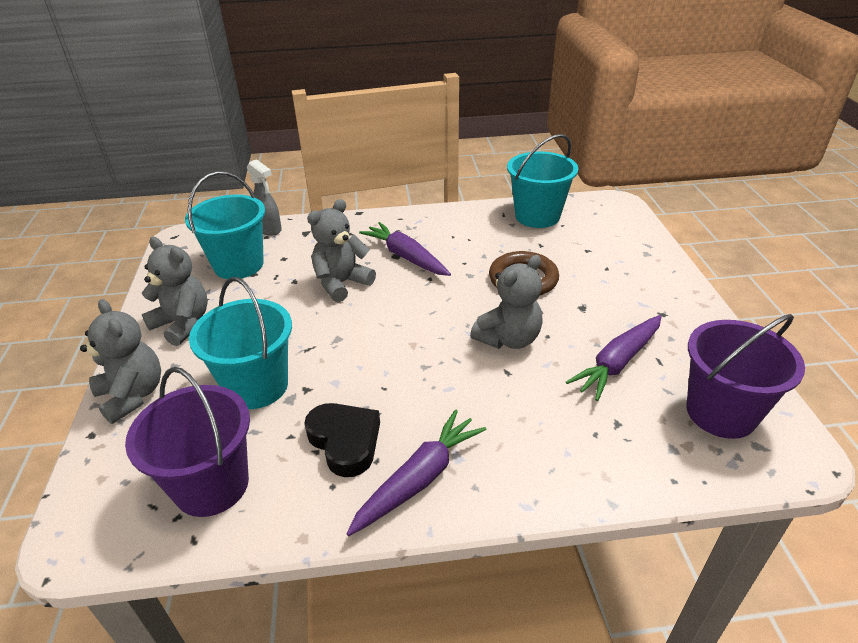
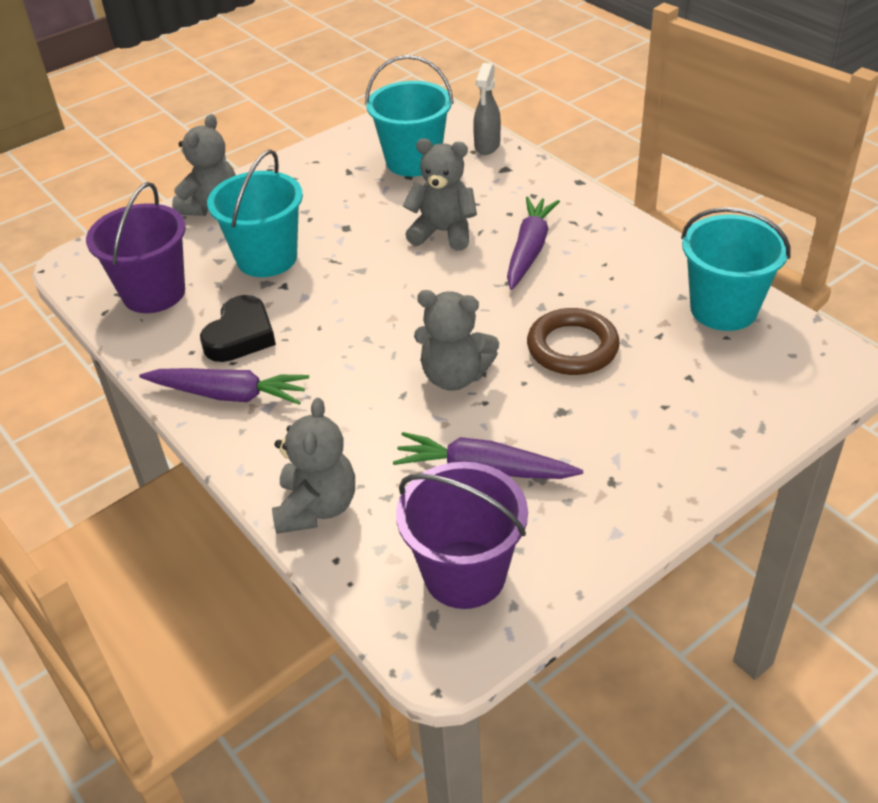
camera: 60 degrees right, 5 degrees up
grey teddy bear [142,237,208,346] -> grey teddy bear moved to [272,398,355,534]

